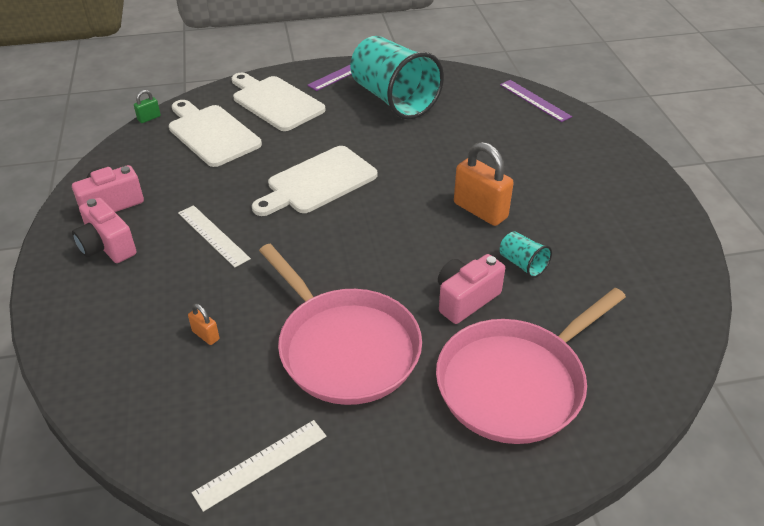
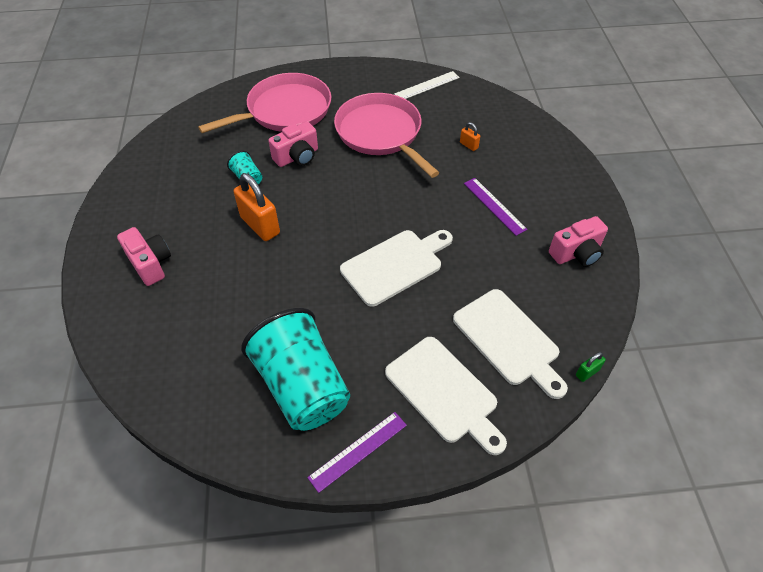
camera: 175 degrees left, 10 degrees up
pink camera [72,198,137,263] -> pink camera moved to [117,227,171,286]
white ruler [178,205,251,267] -> none
purple ruler [500,80,572,122] -> purple ruler moved to [464,178,527,236]

